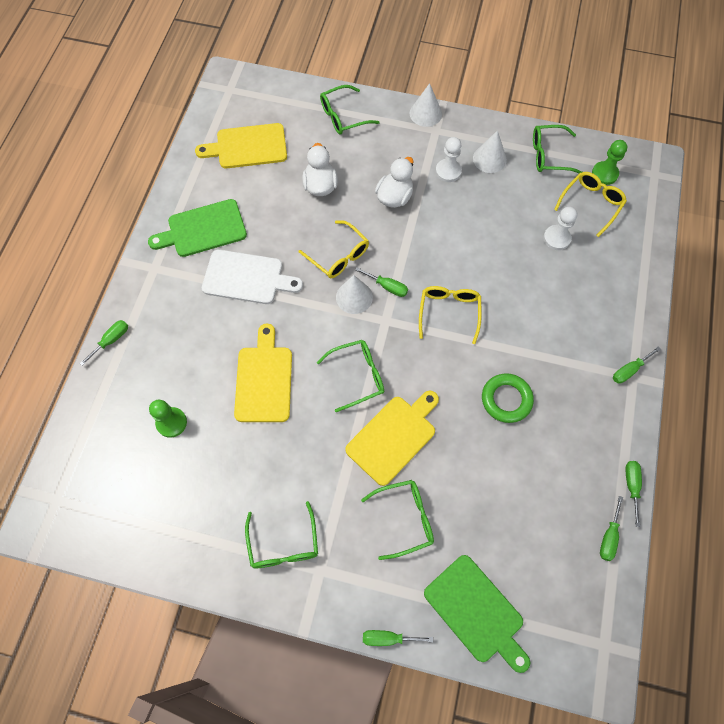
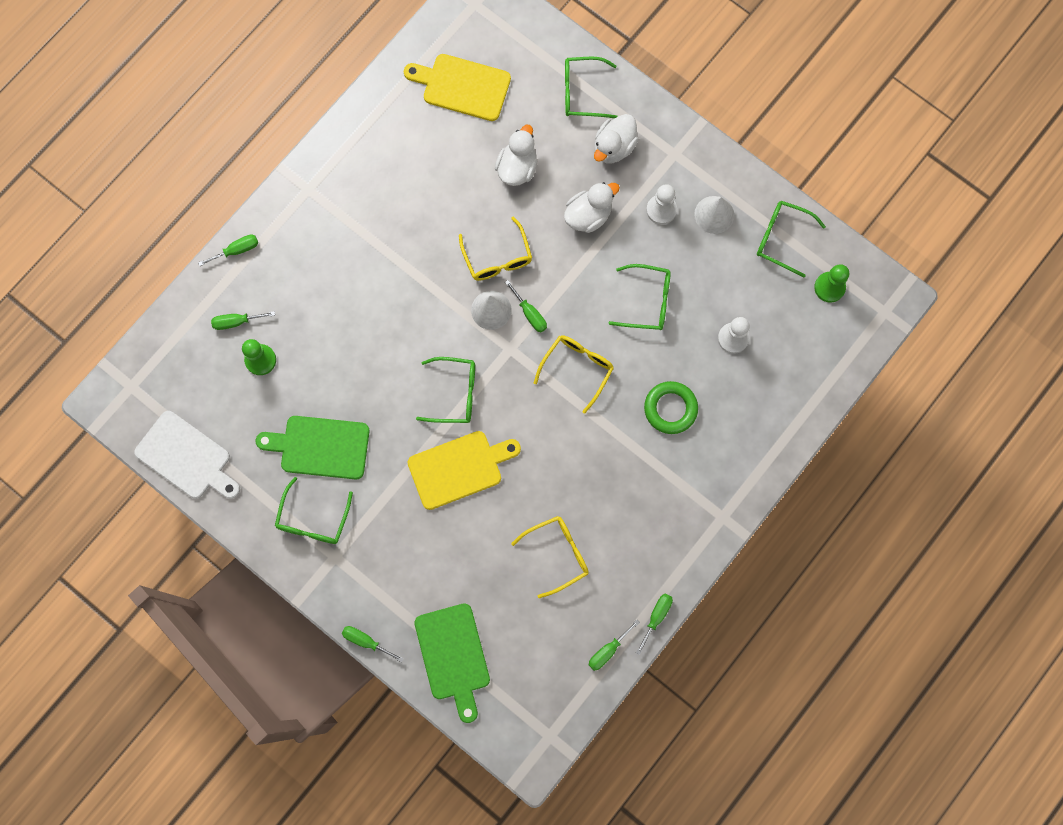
camera: 25 degrees right, 10 degrees up
green cutting board [148,199,247,257] -> green cutting board moved to [256,416,370,480]
white cutting board [202,250,303,304] -> white cutting board moved to [134,411,240,499]
yellow cutting board [234,324,292,422] -> none
green glasses [361,480,434,560] -> green glasses moved to [609,264,671,330]
white cone [410,83,442,127] -> none
green ring [482,373,534,423] -> green ring moved to [644,381,698,434]
yellow glasses [554,172,627,237] -> yellow glasses moved to [511,516,589,598]
green screwdriver [613,346,661,384] -> green screwdriver moved to [211,311,275,330]
none -> white duck [594,114,639,163]

